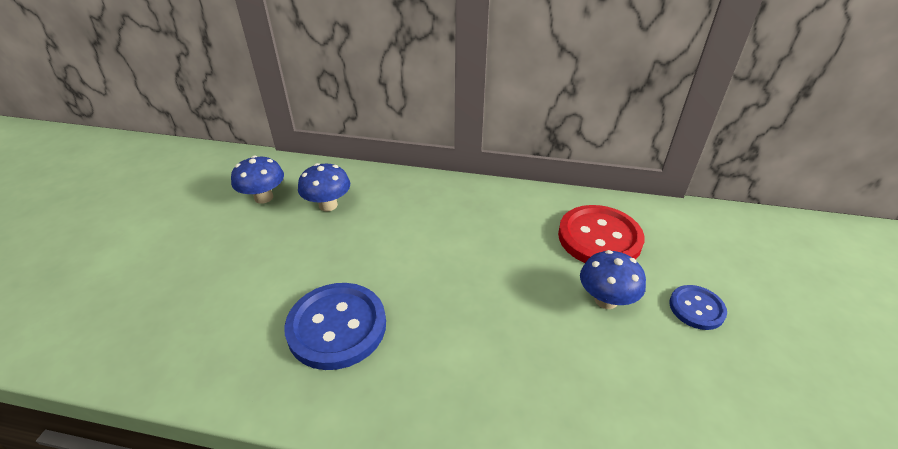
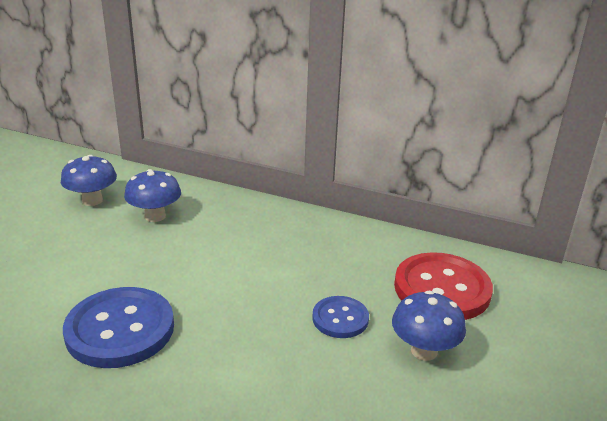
camera: 10 degrees right, 10 degrees down
blue button [669,285,727,330] -> blue button moved to [312,296,369,338]

